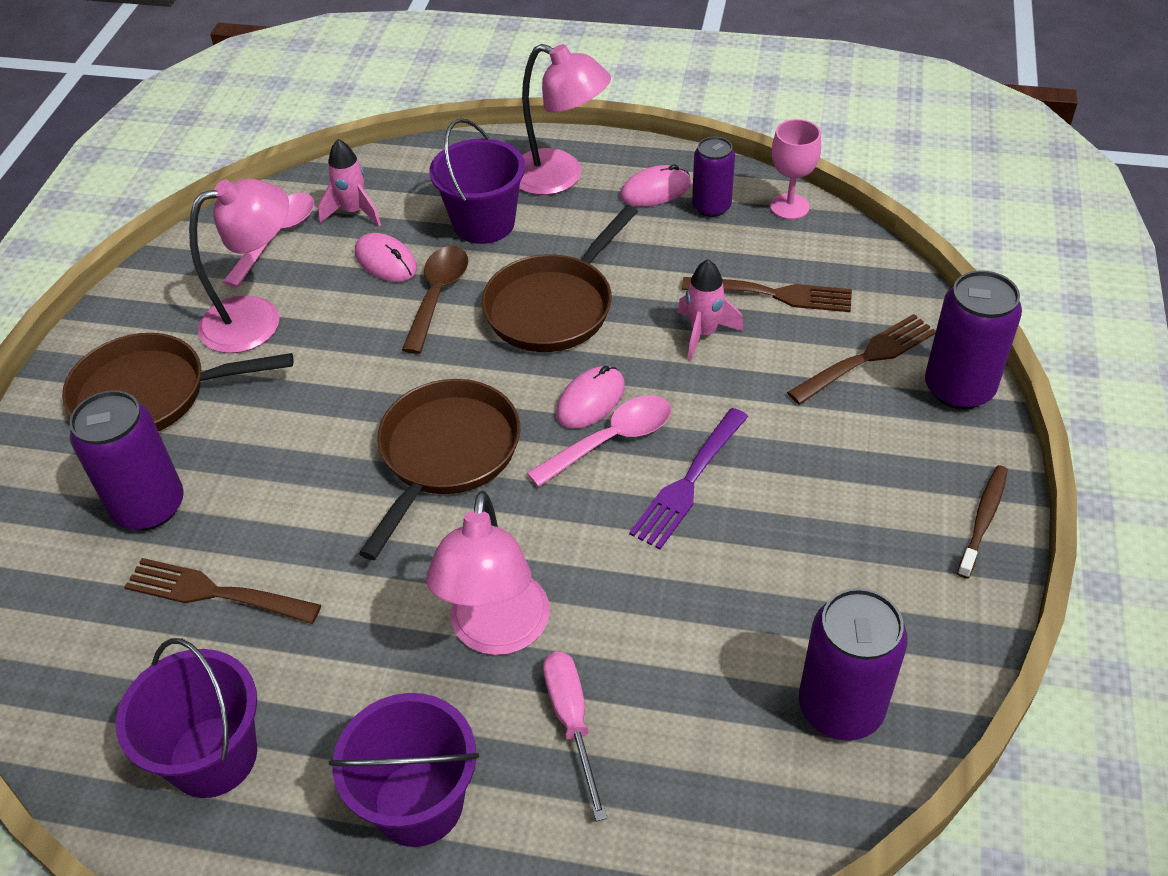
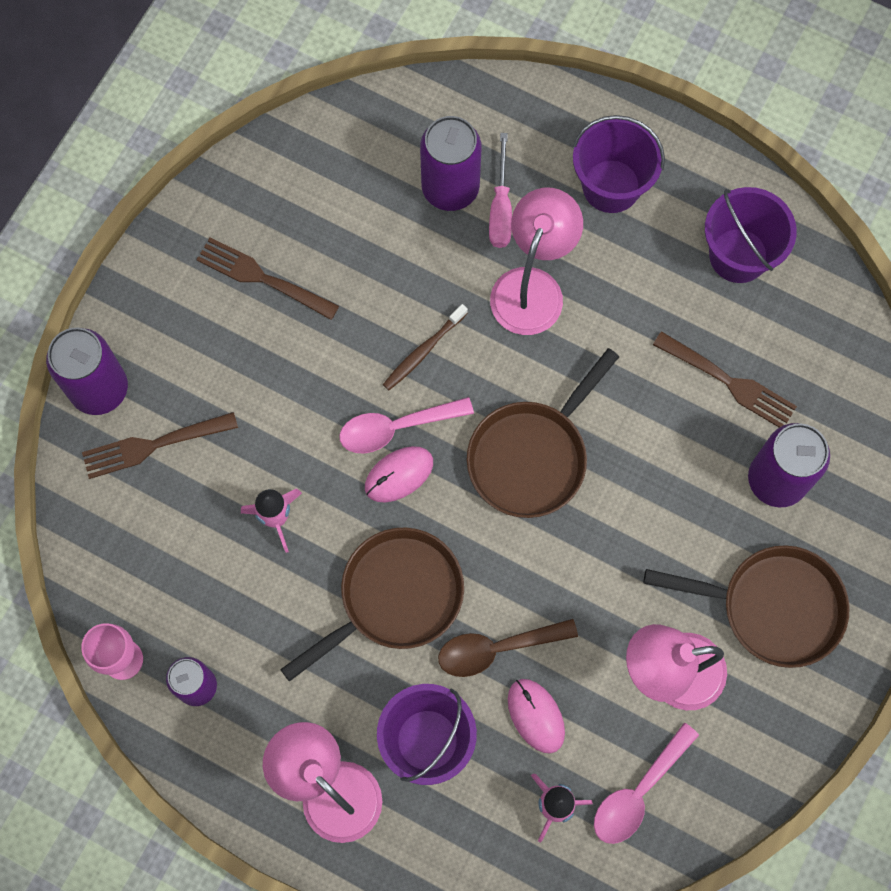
camera: 165 degrees left, 25 degrees up
brown spoon [402,246,468,354] -> brown spoon turned 45 degrees clockwise [438,619,578,677]
pink mouse [620,164,691,207] -> none
purple fork [629,408,748,549] -> none
brown fork [681,277,852,312] -> brown fork moved to [196,237,339,320]
purple can [799,588,908,741] -> purple can moved to [420,116,481,211]
brown toothbrush [957,465,1008,579] -> brown toothbrush moved to [383,304,468,390]

